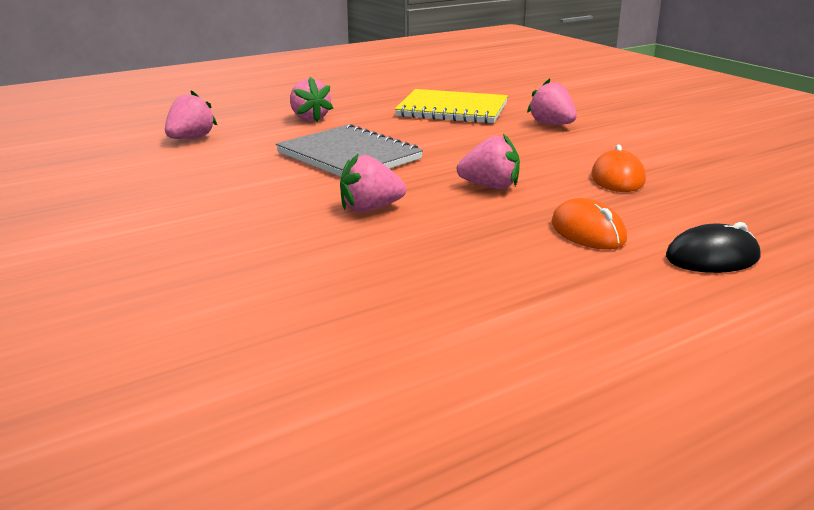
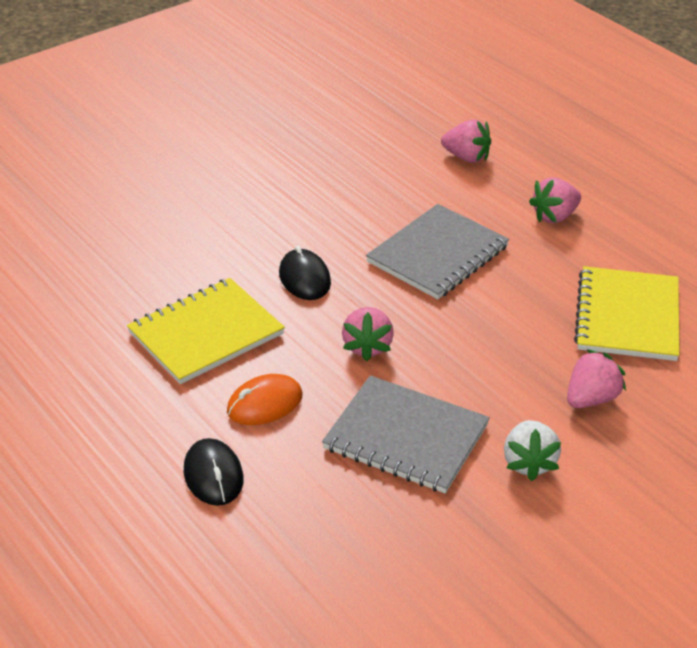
camera: 85 degrees right, 15 degrees up
pink strawberry [340,153,406,213] -> black mouse [279,246,331,300]
orange mouse [591,145,646,192] -> grey notebook [322,375,490,493]
none -> yellow notebook [127,278,285,384]
none -> white strawberry [504,420,561,481]

